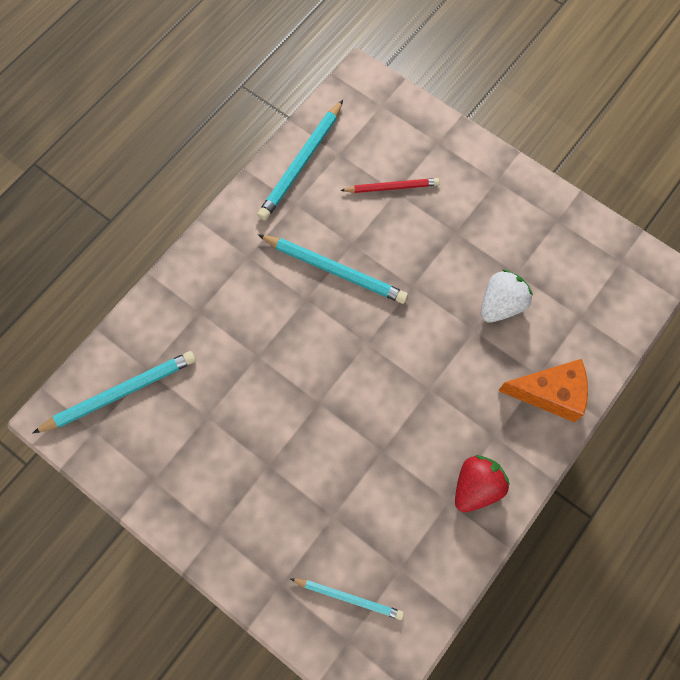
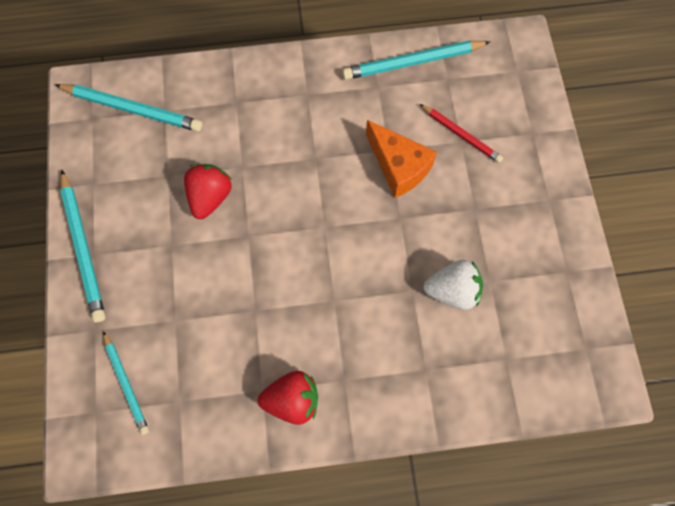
camera: 45 degrees right, 0 degrees up
turquoise pencil [258,234,408,304] -> turquoise pencil moved to [60,170,106,322]
orange cheese [498,359,588,422] -> orange cheese moved to [366,120,437,198]
none -> red strawberry [184,164,232,219]

